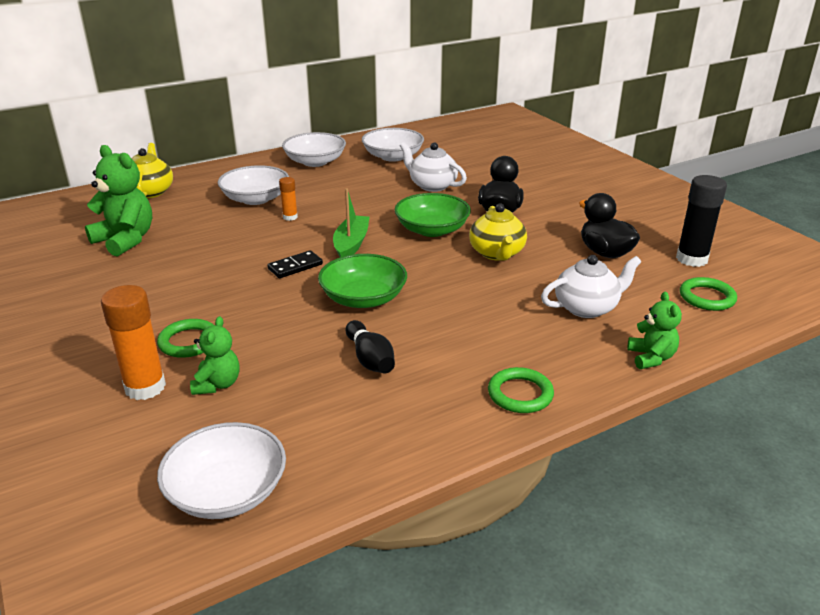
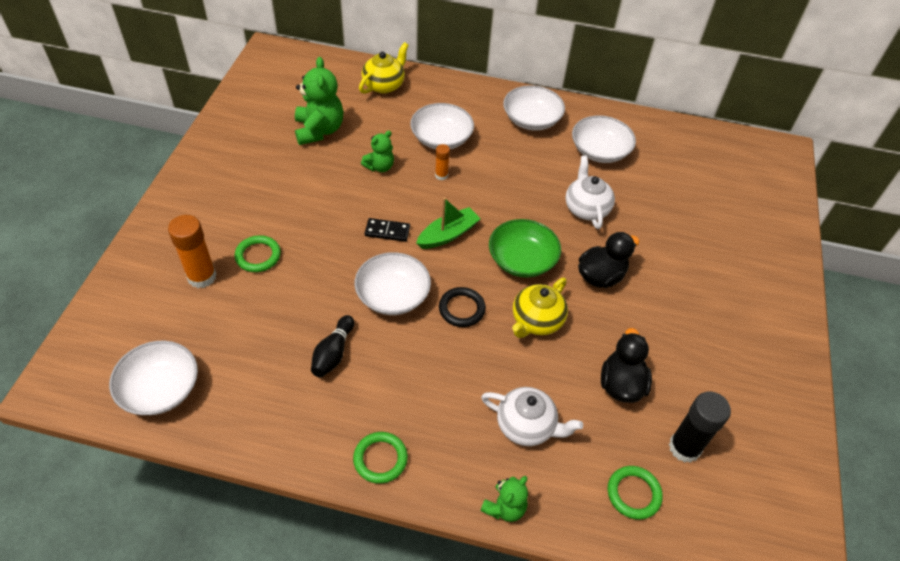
camera: 40 degrees right, 20 degrees up
green teddy bear [190,316,240,395] -> green teddy bear moved to [361,131,394,172]
green bowl [318,254,407,308] -> white bowl [354,252,431,315]
none -> black ring [439,287,486,327]

